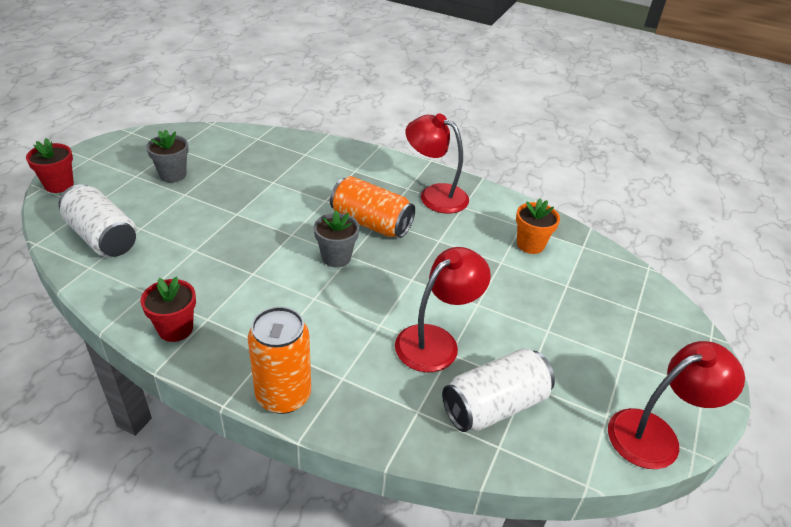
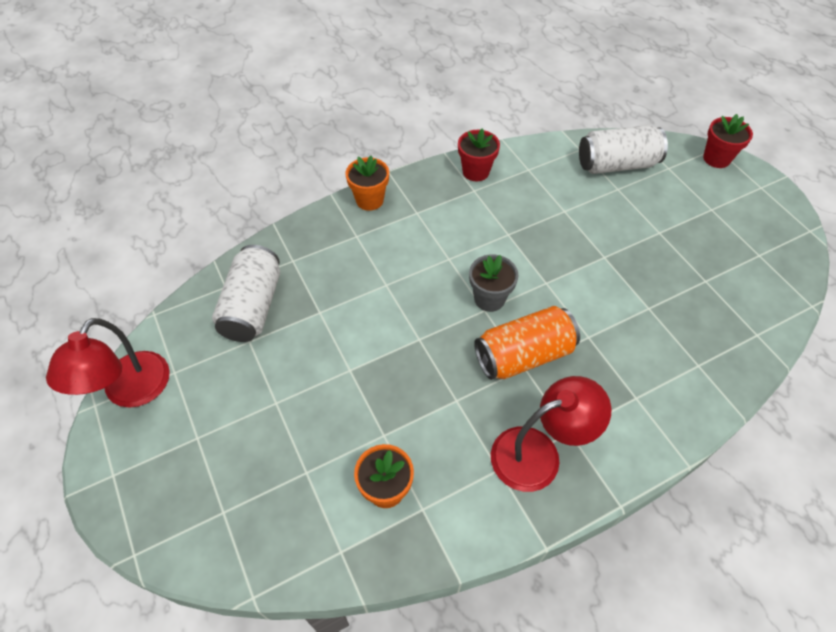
camera: 130 degrees right, 15 degrees up
grey flower pot [146,129,189,183] -> none
orange can [248,307,311,414] -> orange flower pot [346,156,389,211]
red lamp [395,247,491,372] -> none

